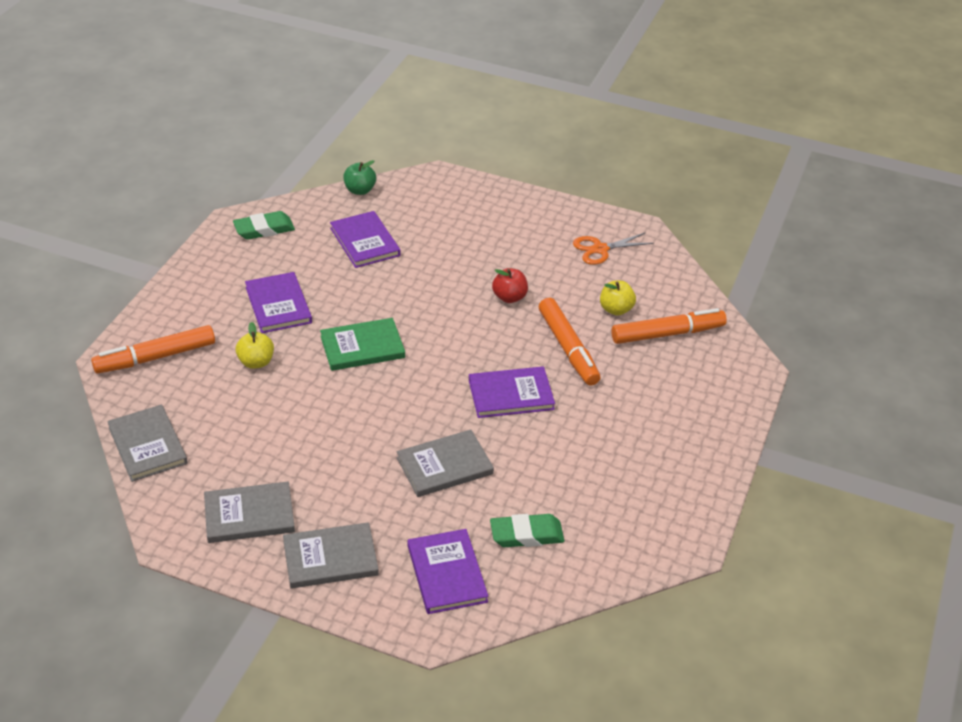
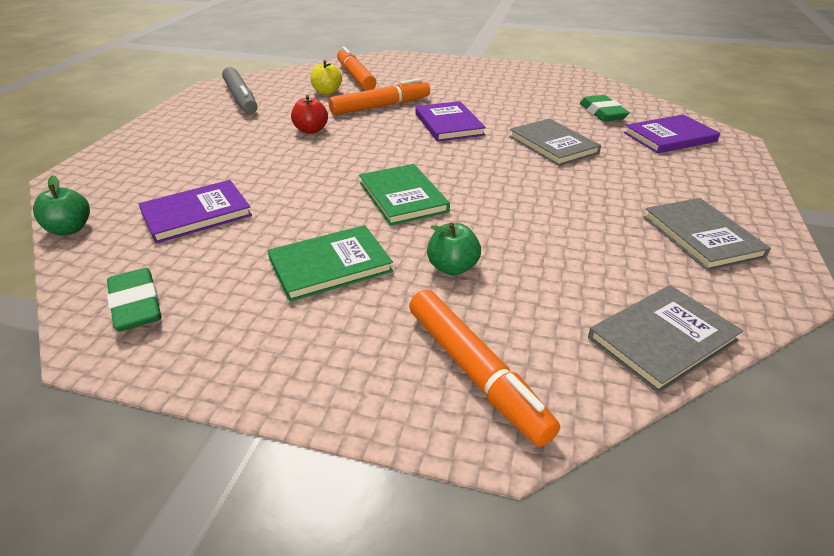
camera: 95 degrees left, 5 degrees down
yellow apple [236,322,274,369] -> green apple [427,222,481,276]
purple book [245,272,312,333] -> green book [268,225,393,302]
grey book [283,522,379,588] -> none
orange scissors [573,232,654,265] -> grey marker [222,67,257,114]

